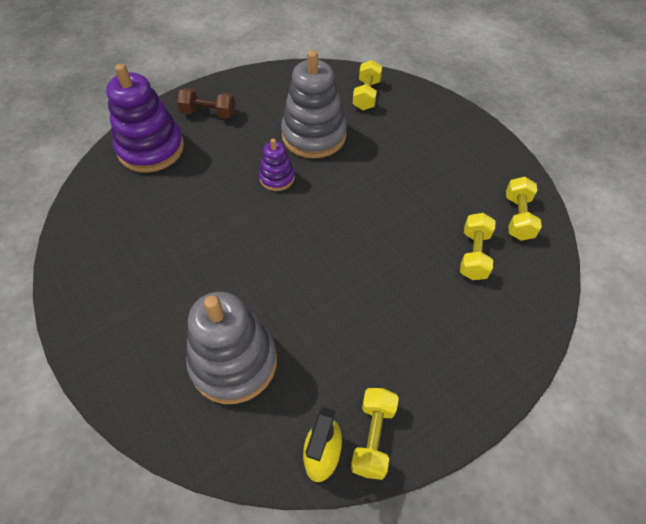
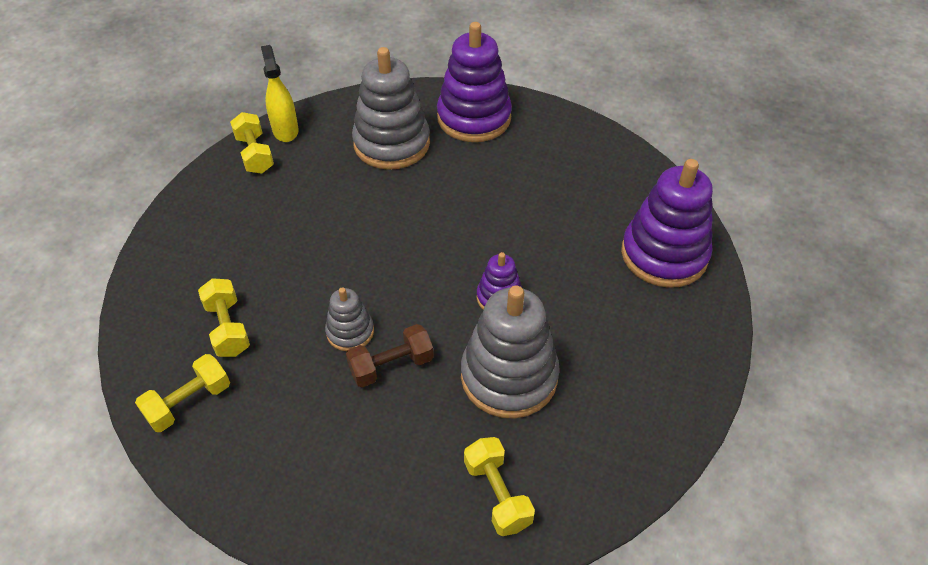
camera: 145 degrees right, 5 degrees down
brown dumbbell [177,88,236,119] -> brown dumbbell moved to [346,324,434,388]
yellow dumbbell [506,177,542,241] -> yellow dumbbell turned 75 degrees clockwise [135,354,230,432]
none -> grey stacking toy [325,287,374,351]
none -> purple stacking toy [437,22,512,142]

